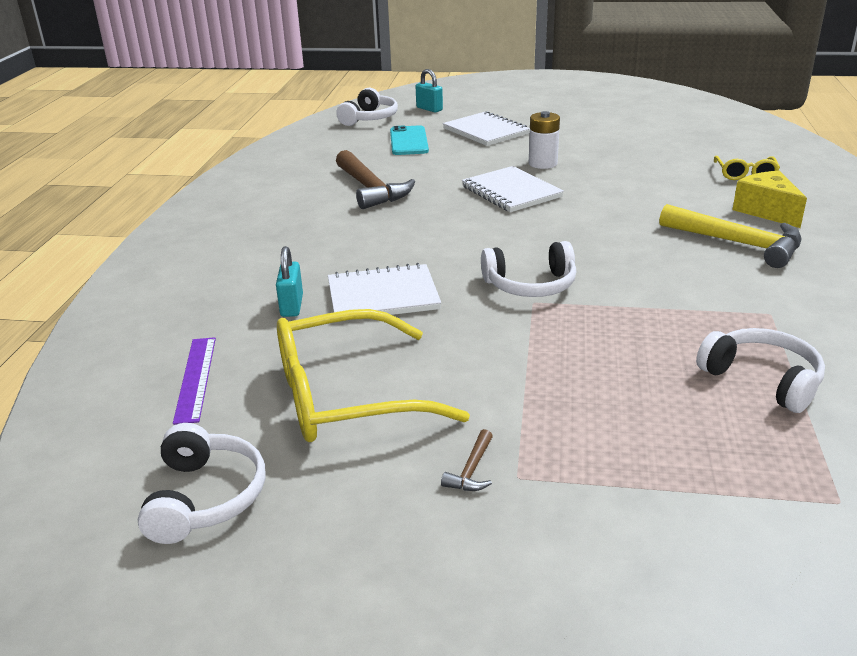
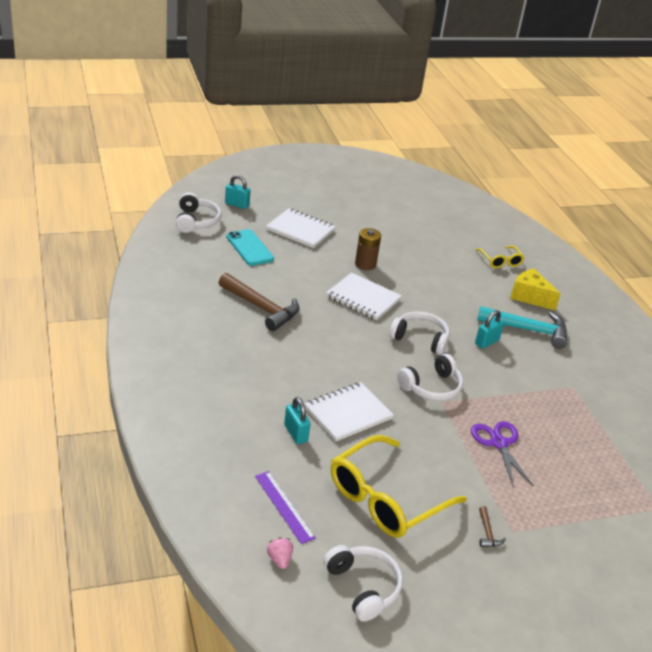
camera: 30 degrees left, 5 degrees up
white battery [529,111,560,169] -> brown battery [355,228,381,270]
yellow hammer [659,204,802,268] -> turquoise hammer [477,306,567,349]
white headphones [696,328,825,413] -> white headphones moved to [389,311,450,355]
none -> pink strawberry [267,537,293,569]
none -> purple scissors [471,421,534,488]
none -> turquoise padlock [475,310,504,349]

